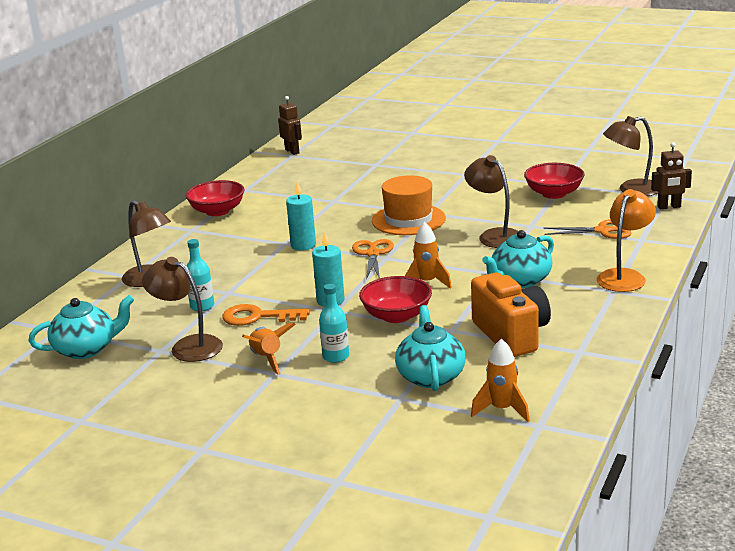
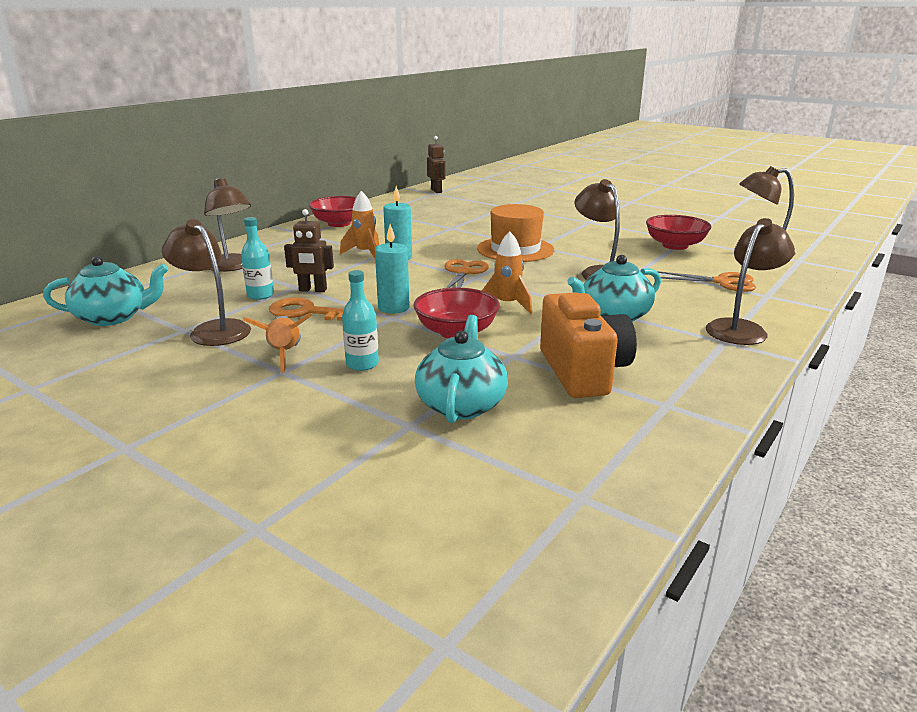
camera: 10 degrees right, 0 degrees up
orange rocket [471,339,530,422] -> orange rocket moved to [340,191,379,258]
orange lamp [597,189,656,292] -> brown lamp [706,218,795,345]
brown robot [651,142,692,209] -> brown robot moved to [284,209,334,292]

